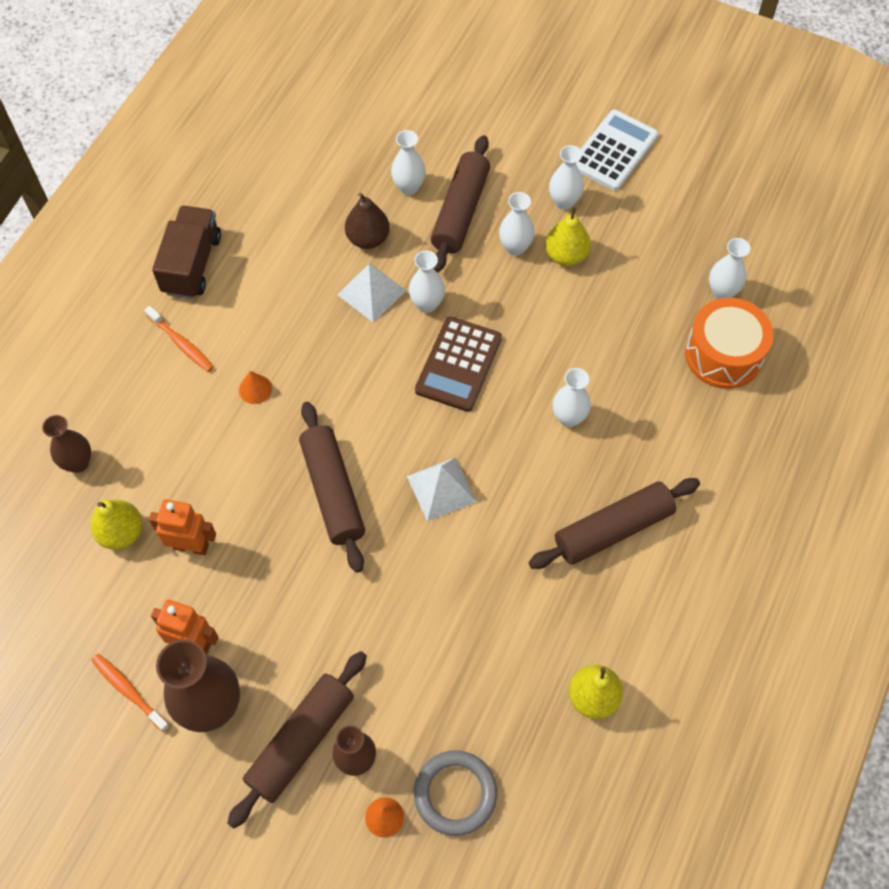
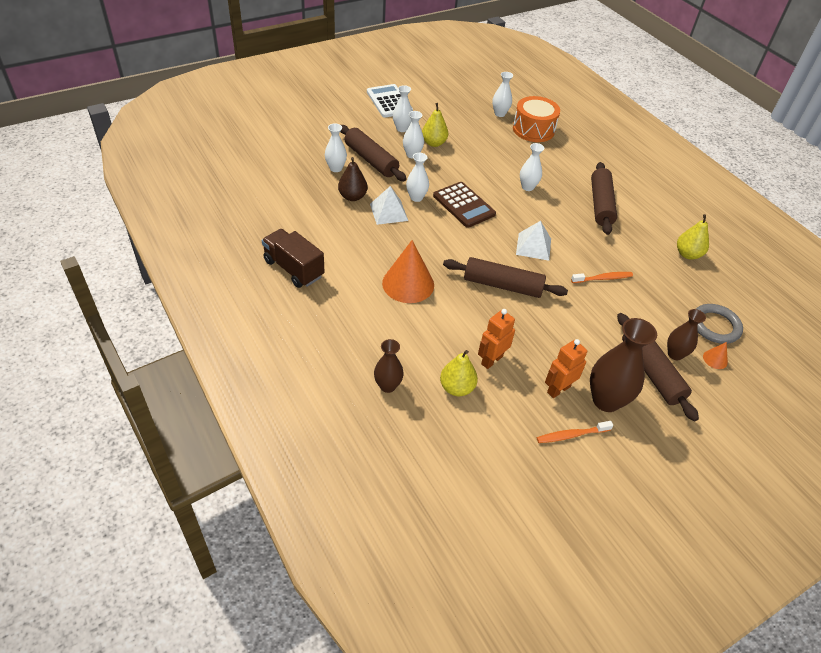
camera: 60 degrees left, 15 degrees down
orange toothbrush [144,306,214,372] -> orange toothbrush moved to [571,272,633,283]
orange cone [239,371,272,404] -> orange cone [382,240,434,303], size x2.28

